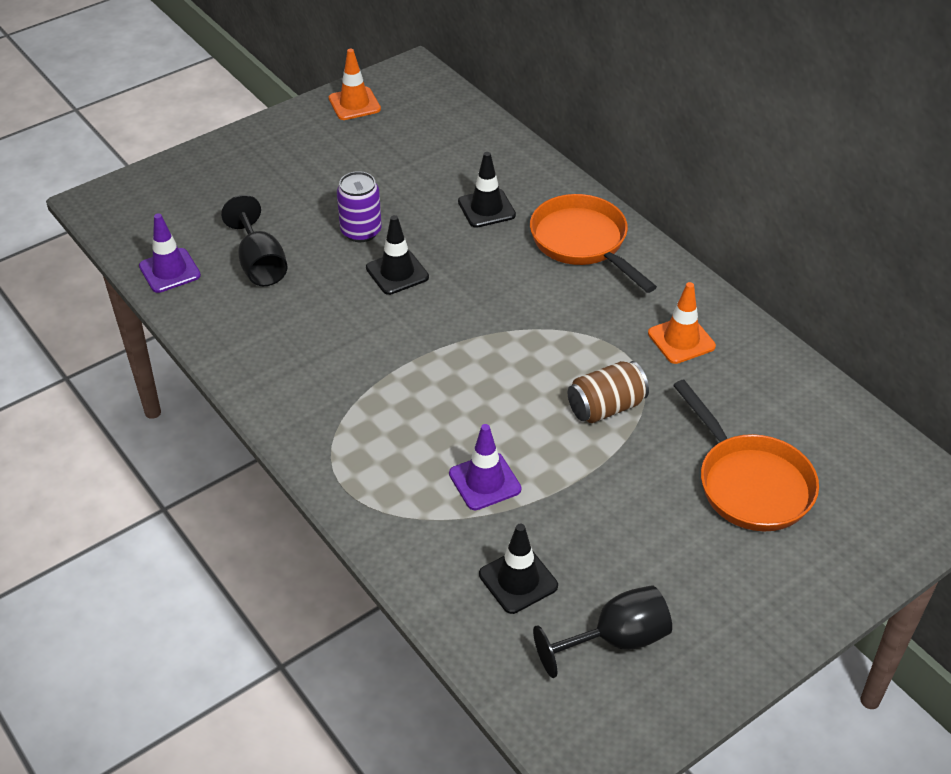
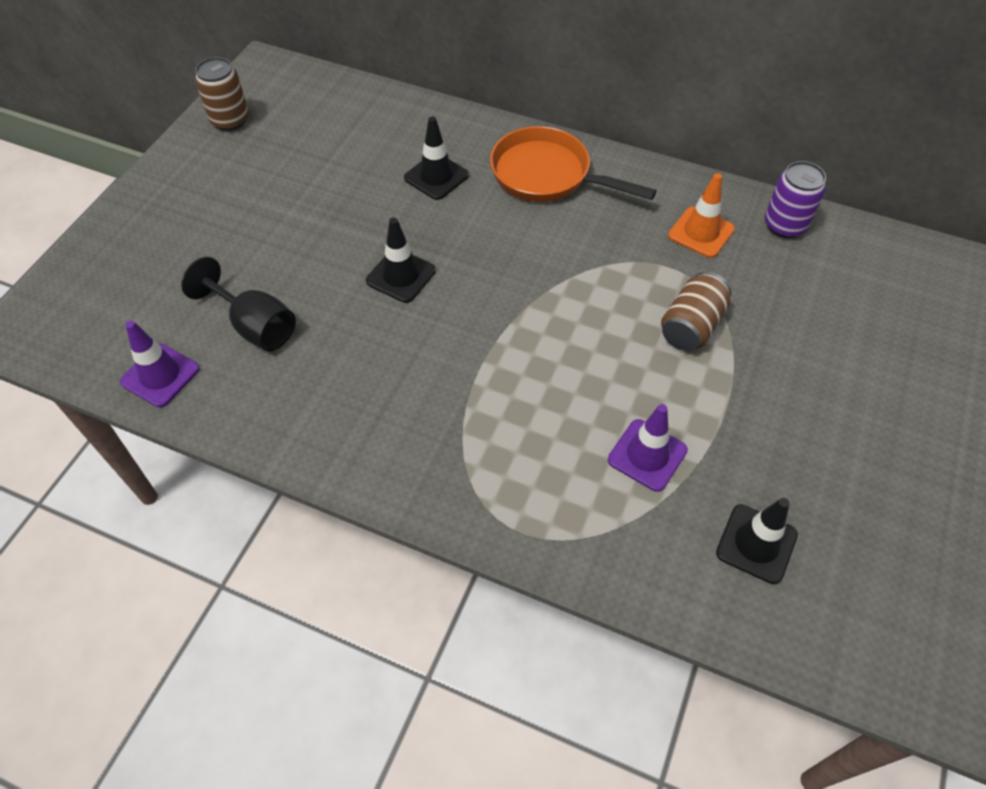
camera: 30 degrees left, 10 degrees up
orange traffic cone [329,49,381,120] -> brown can [195,57,249,131]
purple can [337,171,382,242] -> purple can moved to [765,161,826,238]
black goblet [533,585,672,678] -> none
orange pan [673,380,819,531] -> none

